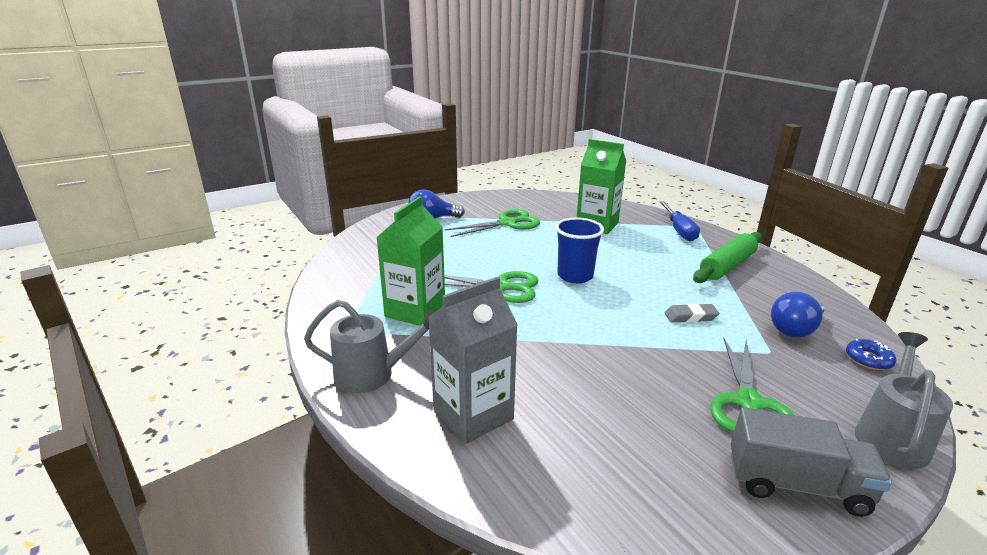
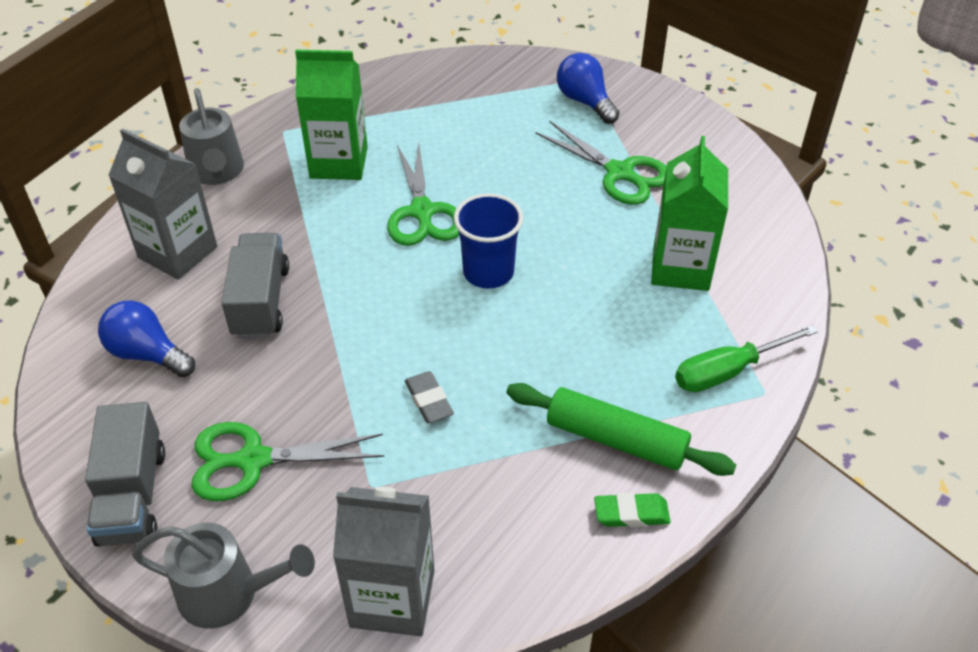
camera: 70 degrees right, 20 degrees up
blue screwdriver [660,202,700,242] -> green screwdriver [675,325,818,392]
blue light bulb [771,291,825,337] -> blue light bulb moved to [98,300,195,377]
blue donut [846,339,896,370] -> grey carton [333,487,435,636]
none -> grey truck [222,233,289,339]
none -> green eraser [594,493,670,527]

